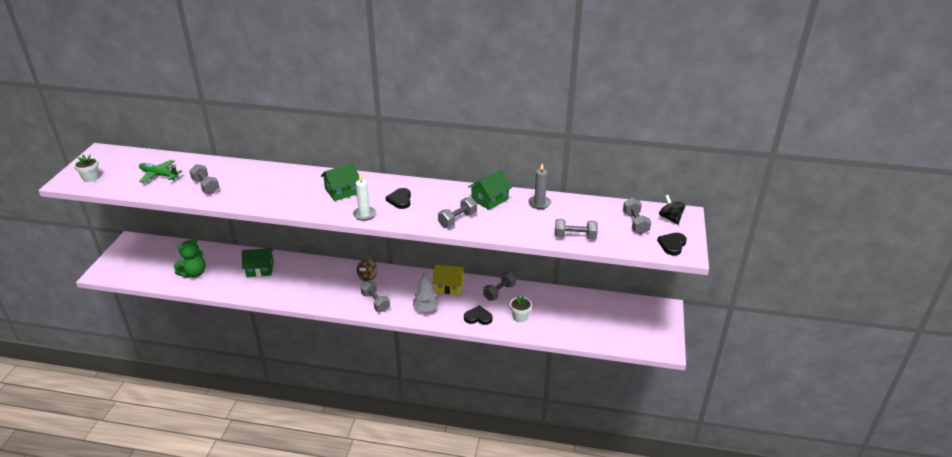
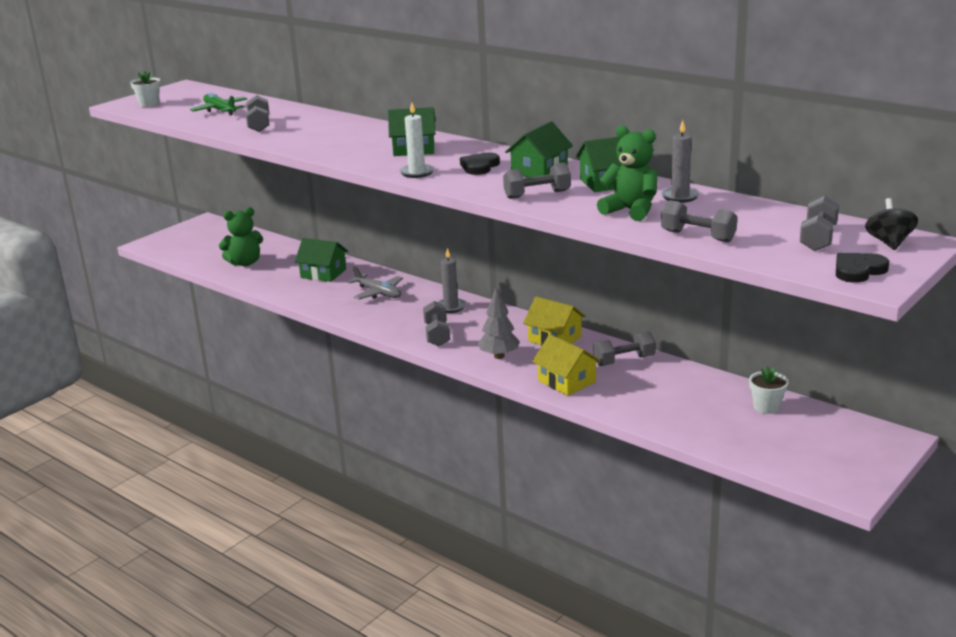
camera: 30 degrees right, 10 degrees down
brown spinning top [357,258,378,281] -> grey candle [438,248,466,313]
black heart [464,305,493,325] -> yellow house [532,334,601,396]
white flower pot [510,296,532,322] -> white flower pot moved to [749,366,789,414]
none -> grey plane [347,265,403,299]
none -> green house [505,121,573,178]
none -> green teddy bear [597,125,658,221]

